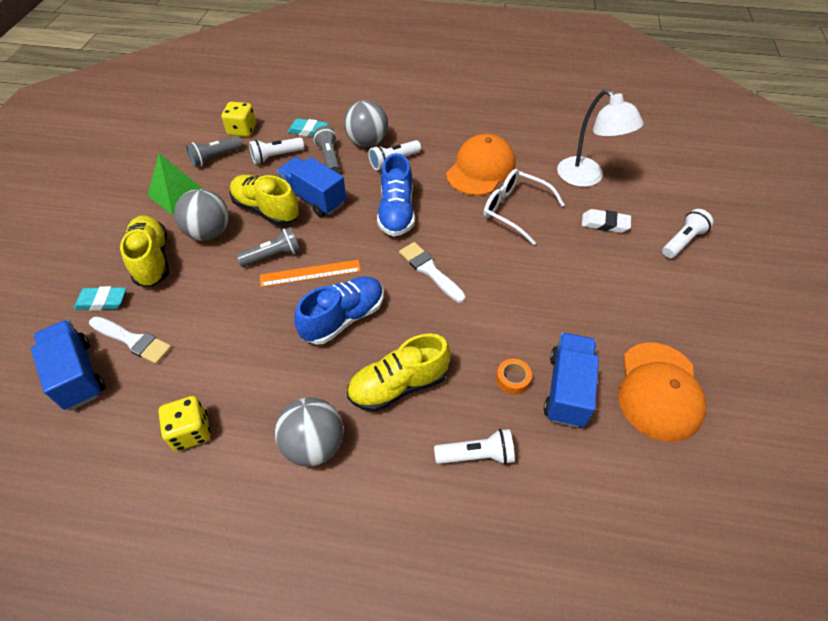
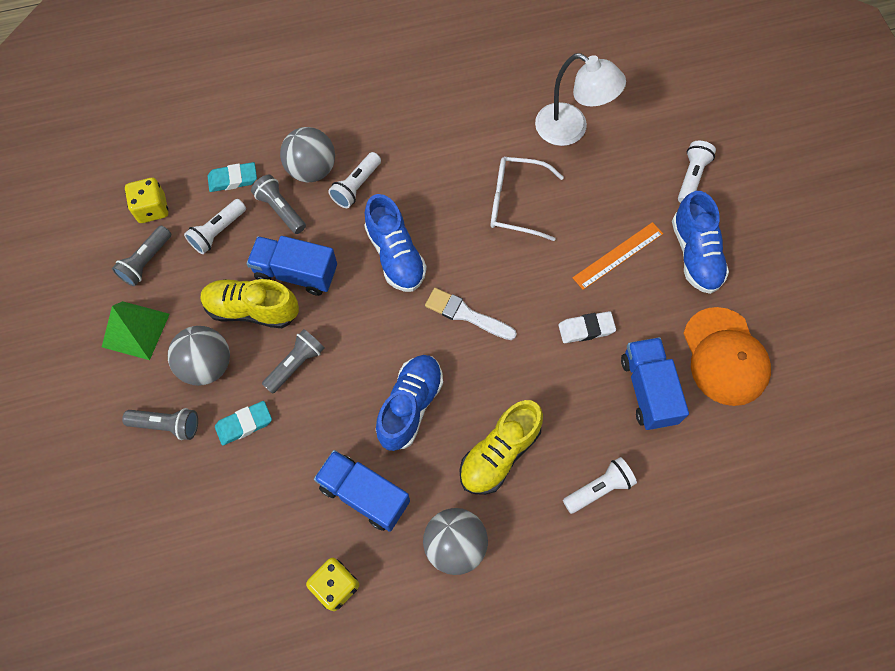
camera: 25 degrees left, 15 degrees up
blue truck [31,320,105,410] -> blue truck moved to [314,450,410,532]
turquoise eraser [74,286,126,311] -> turquoise eraser moved to [215,401,272,445]
white brush [89,316,172,364] -> none
yellow shoe [120,215,169,287] -> grey flashlight [122,408,198,440]
orange ruler [260,260,361,287] -> orange ruler moved to [573,222,663,290]
orange cap [446,134,515,196] -> none
orange tape [496,359,532,395] -> none
white eraser [582,209,631,233] -> white eraser moved to [558,311,616,343]
none -> blue shoe [672,191,729,294]

